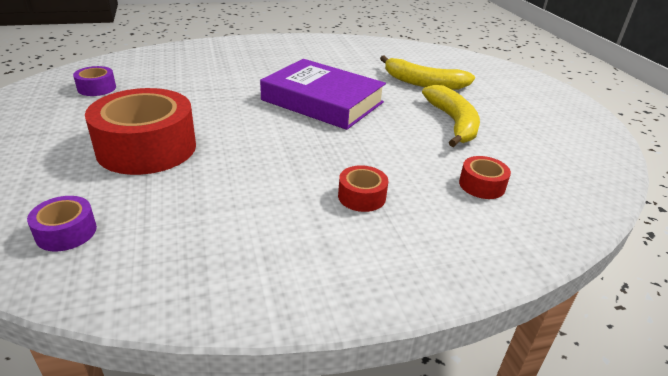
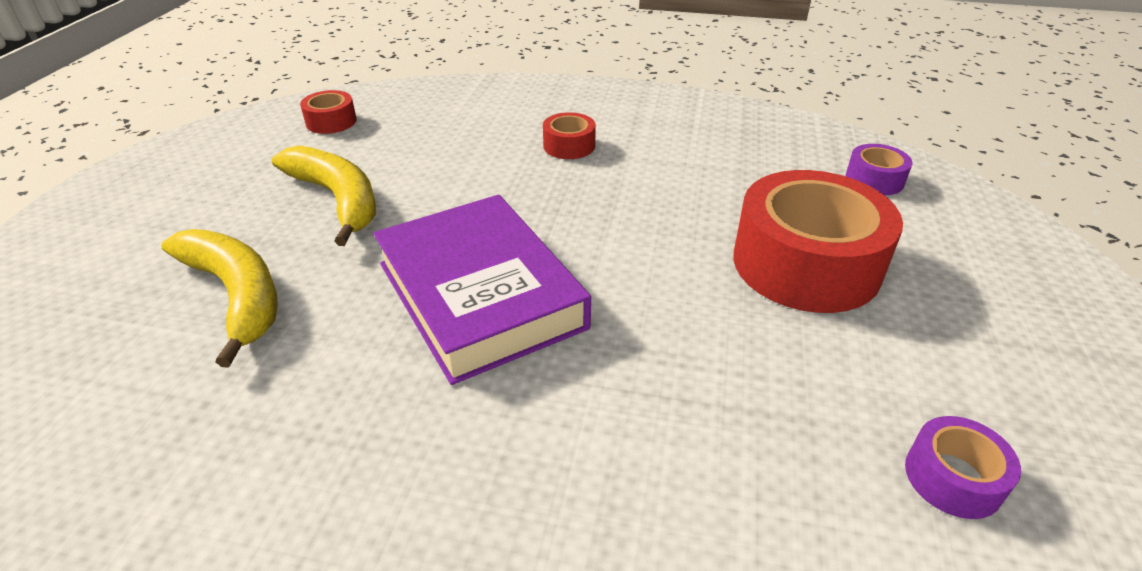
camera: 150 degrees left, 5 degrees up
yellow banana [422,85,480,147] -> yellow banana turned 120 degrees clockwise [272,145,376,246]
red tape [459,156,511,199] -> red tape moved to [300,90,357,134]

